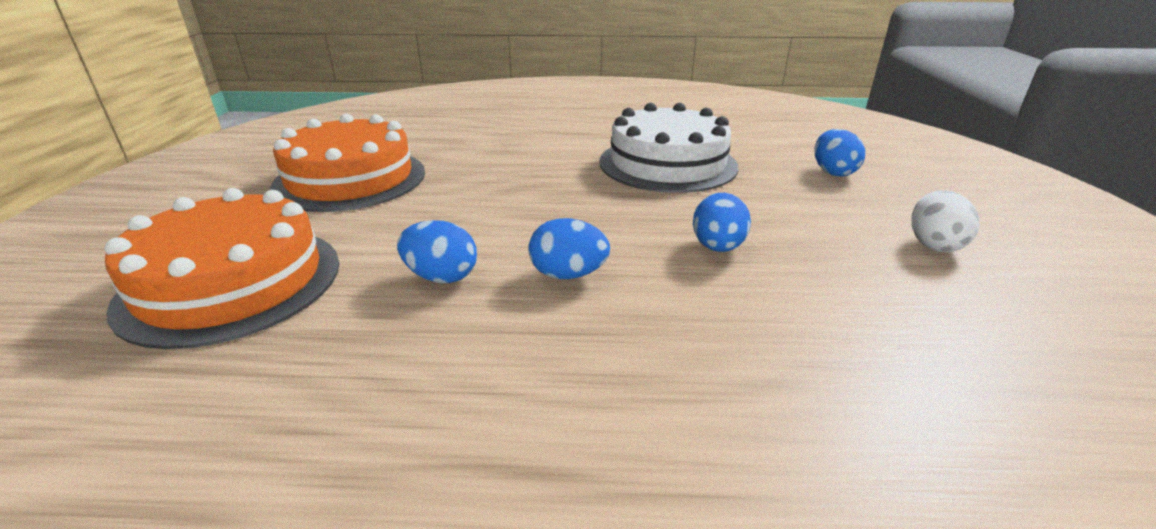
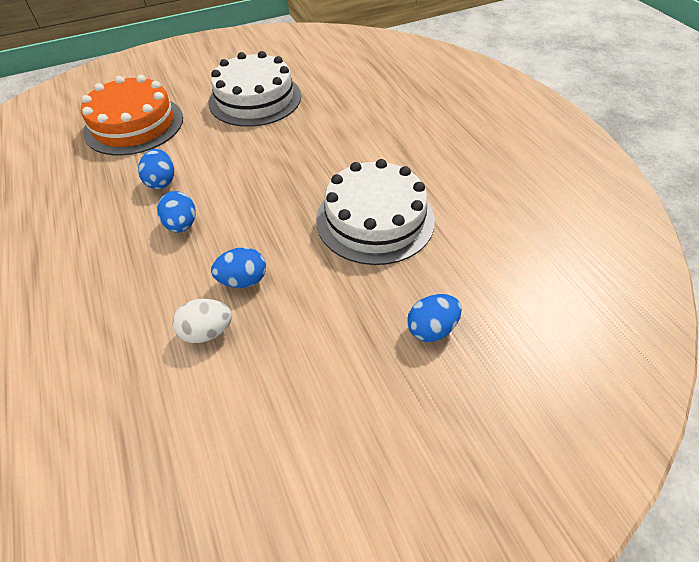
camera: 65 degrees right, 20 degrees up
orange cake [270,114,425,212] -> white cake [208,51,301,127]
white egg [911,190,979,252] -> white egg moved to [172,299,232,343]

